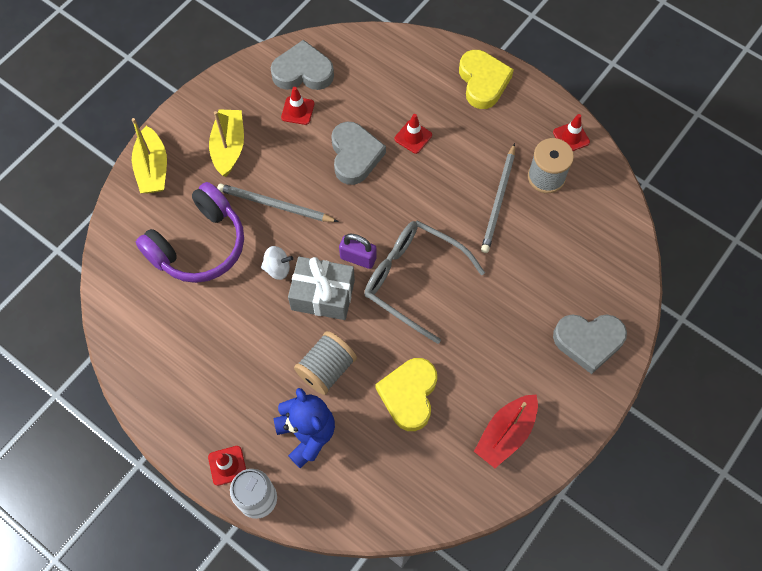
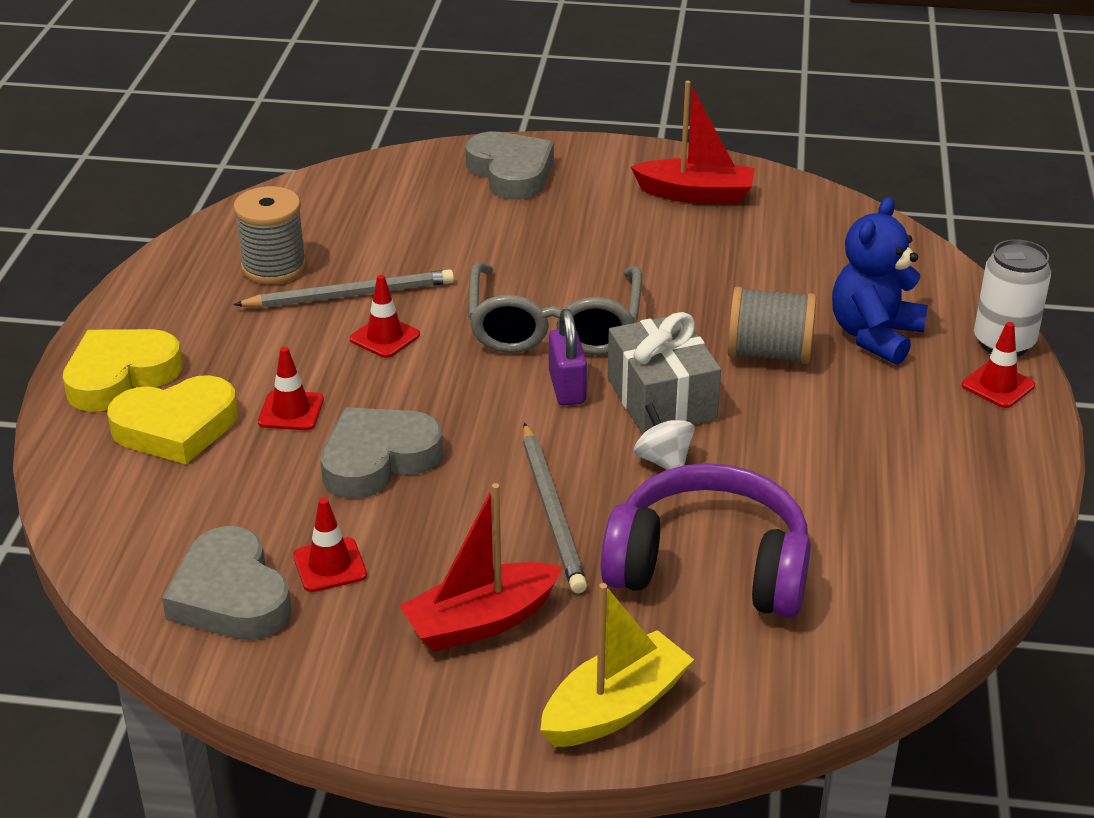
camera: 120 degrees left, 30 degrees down
yellow boat [209,110,244,177] -> red boat [399,483,562,652]
yellow heart [375,358,437,431] -> yellow heart moved to [107,375,238,464]
red traffic cone [553,114,590,151] -> red traffic cone moved to [350,275,420,358]

